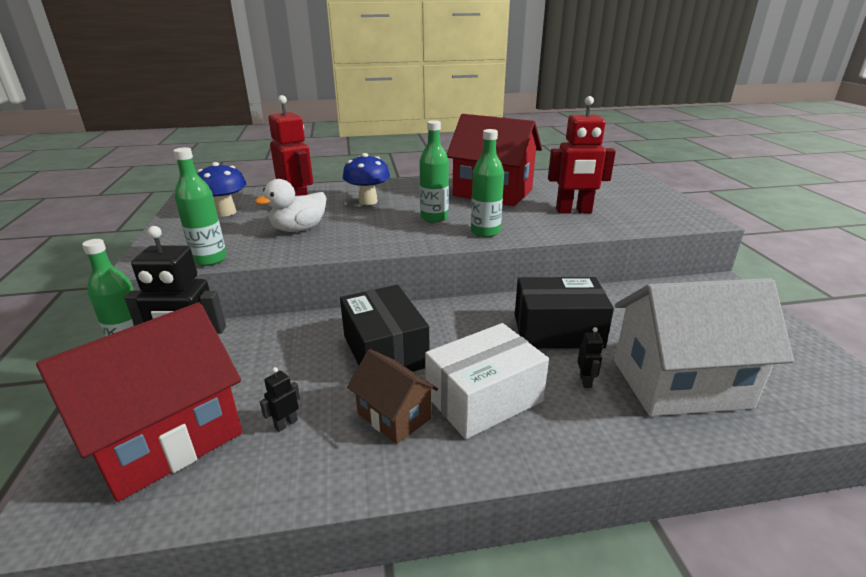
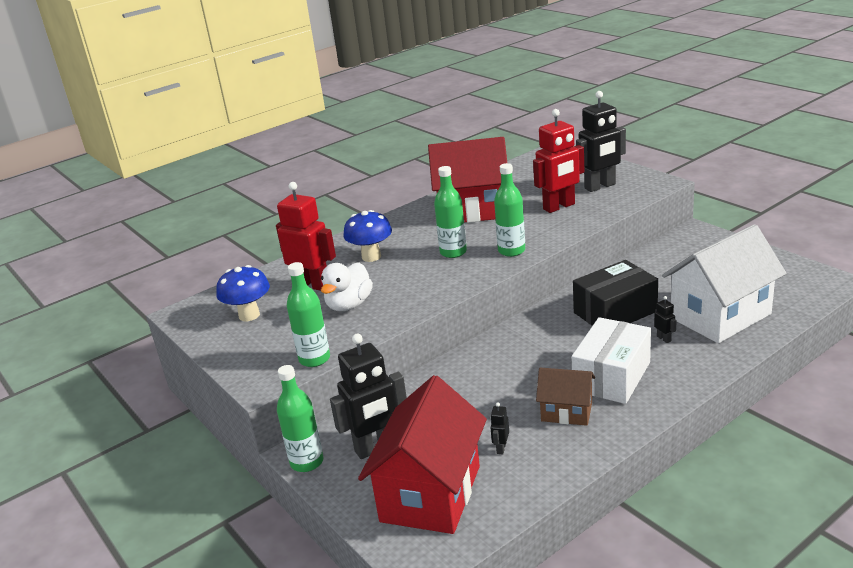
camera: 25 degrees left, 0 degrees up
black box [340,285,429,372] -> none
none -> black robot [576,91,626,192]

